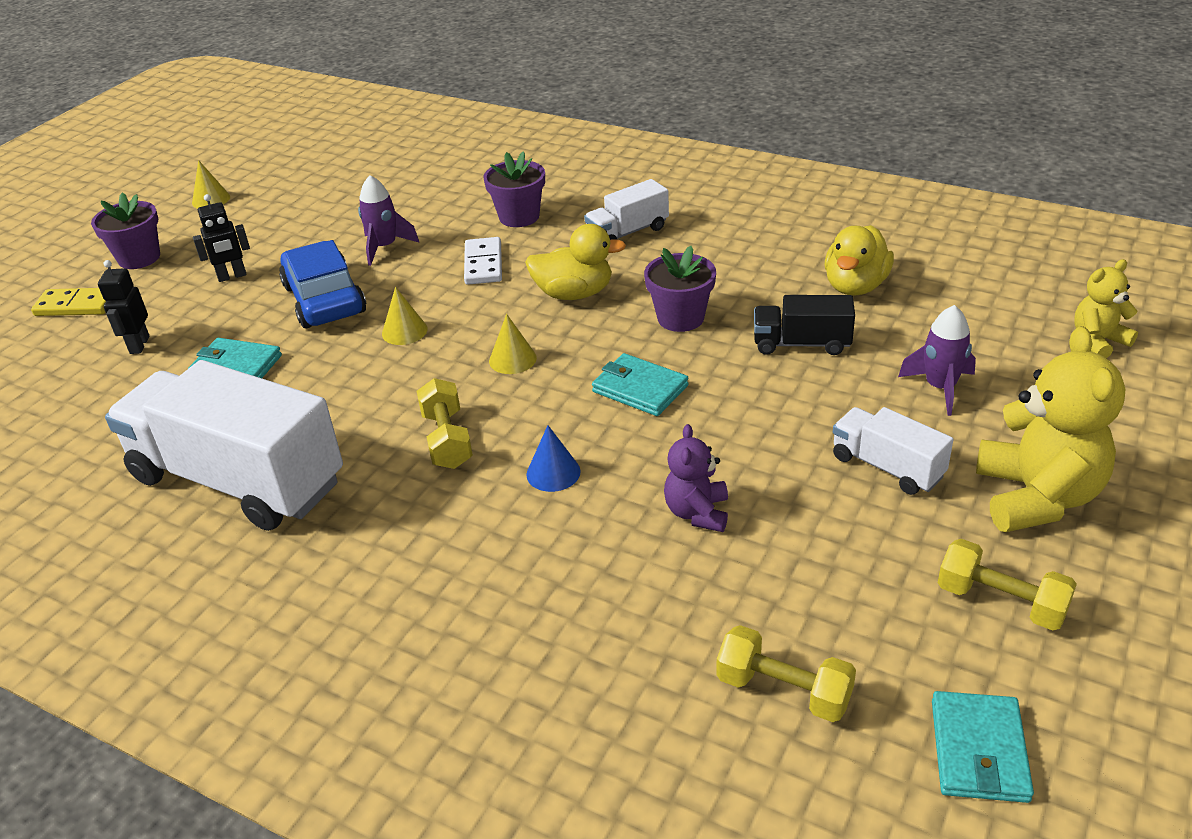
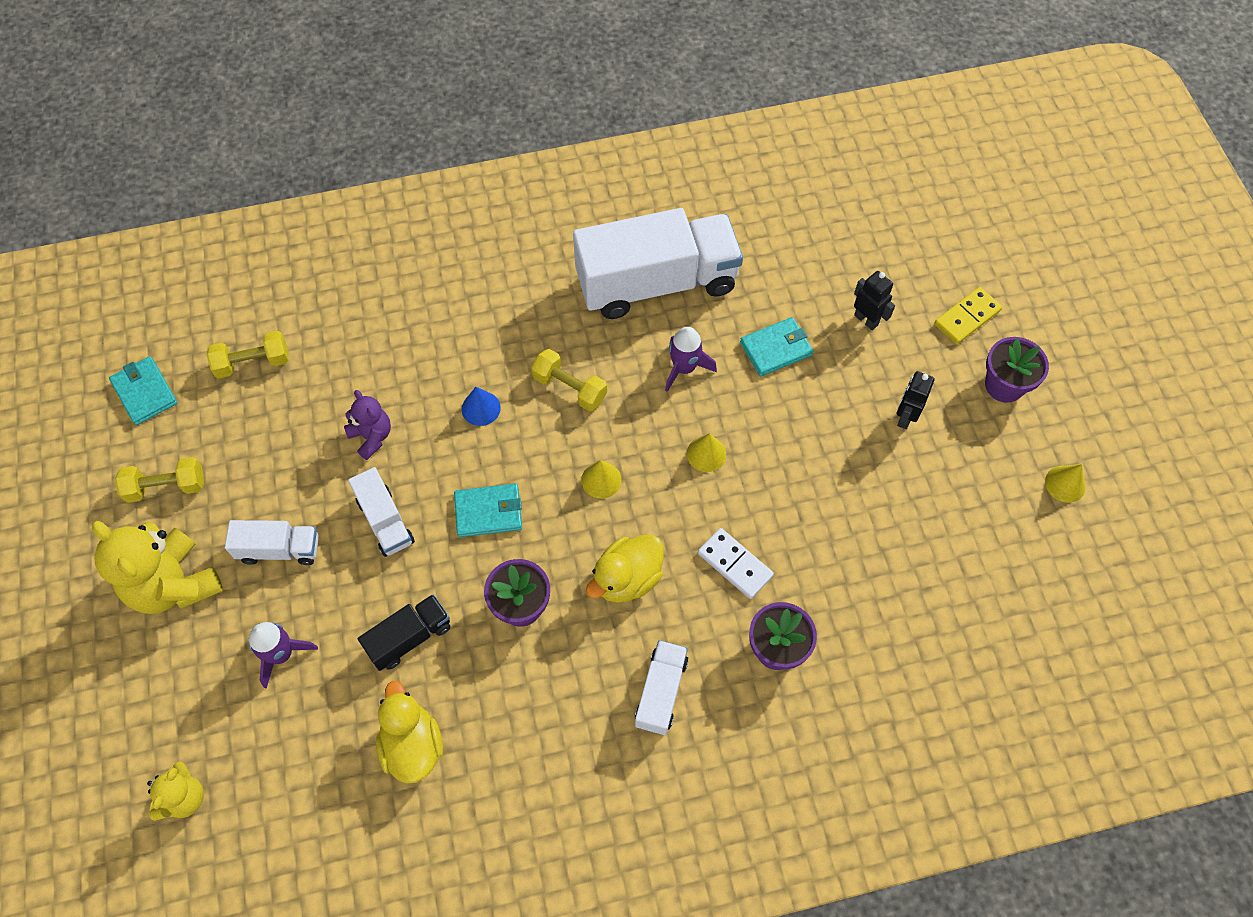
camera: 135 degrees right, 25 degrees up
blue car [279,240,366,329] -> none
purple rocket [358,175,419,266] -> purple rocket moved to [665,327,717,392]
none -> white truck [348,467,415,557]

